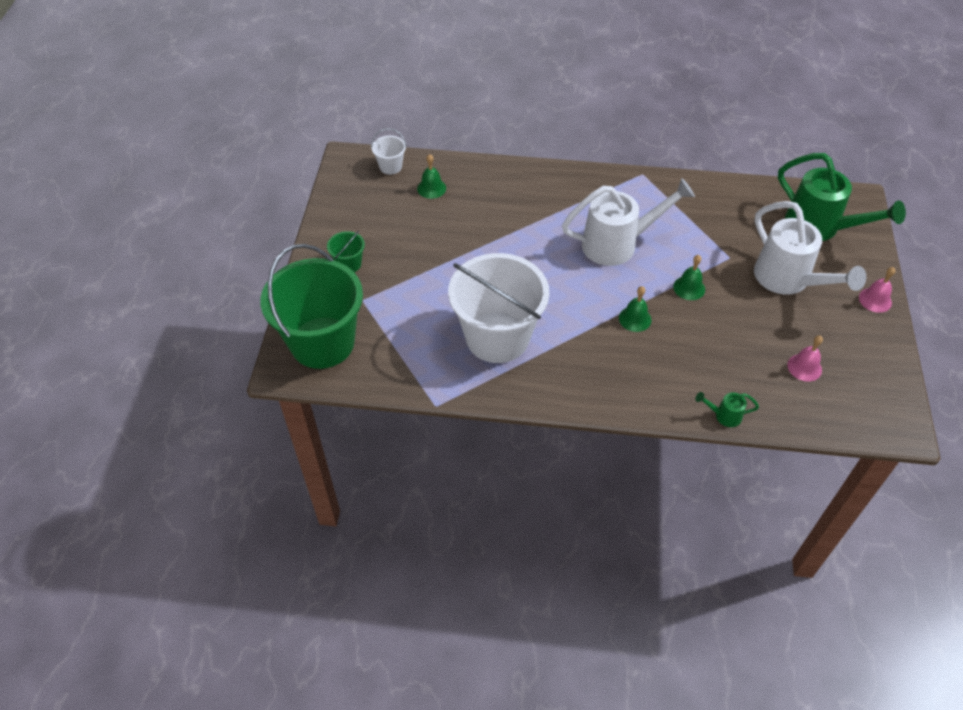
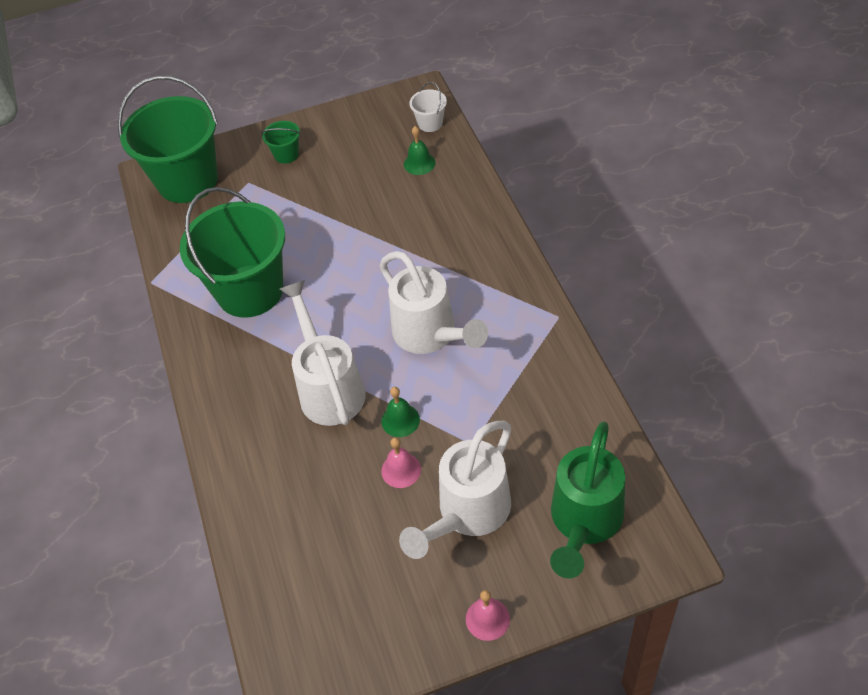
camera: 70 degrees right, 0 degrees up
white bucket [448,253,549,363] -> green bucket [180,187,285,318]
green bell [619,286,651,332] -> white watering can [280,280,365,426]
green watering can [695,392,759,427] -> none
pink bell [788,336,823,382] -> pink bell moved to [381,437,421,488]

